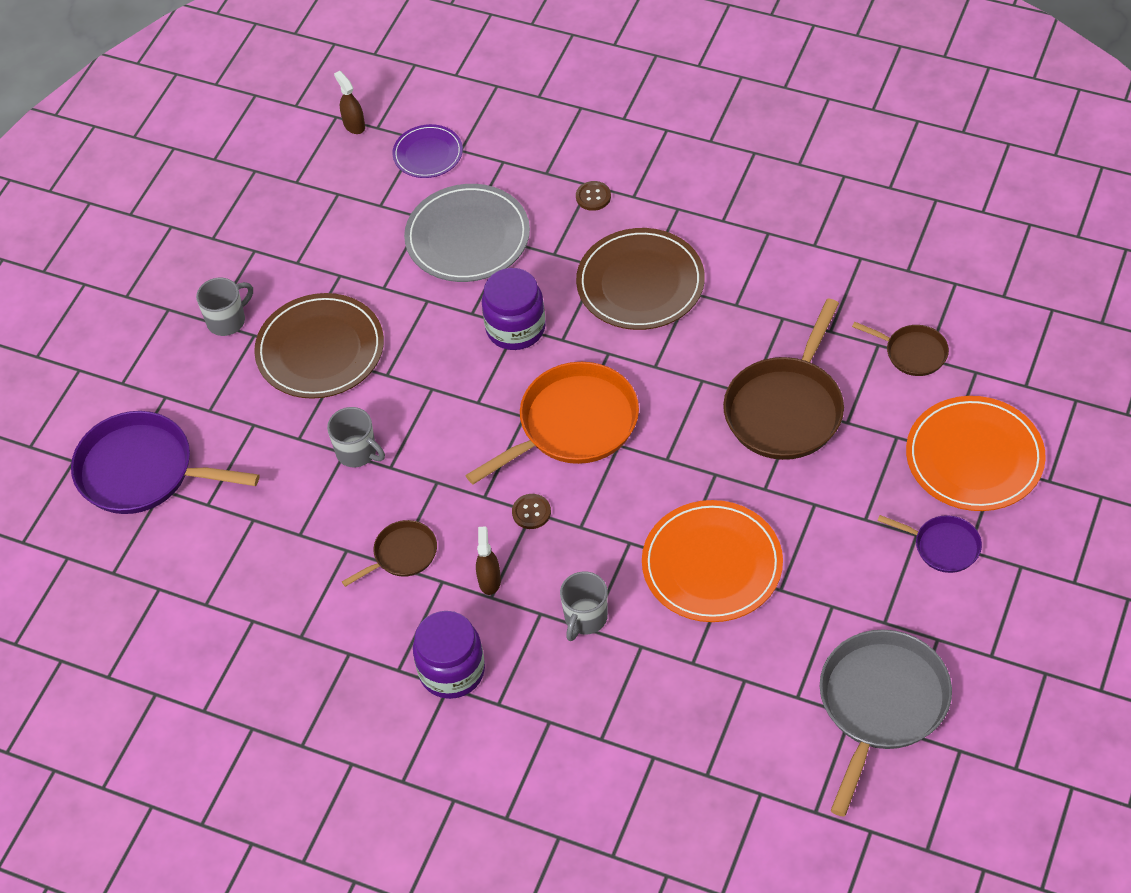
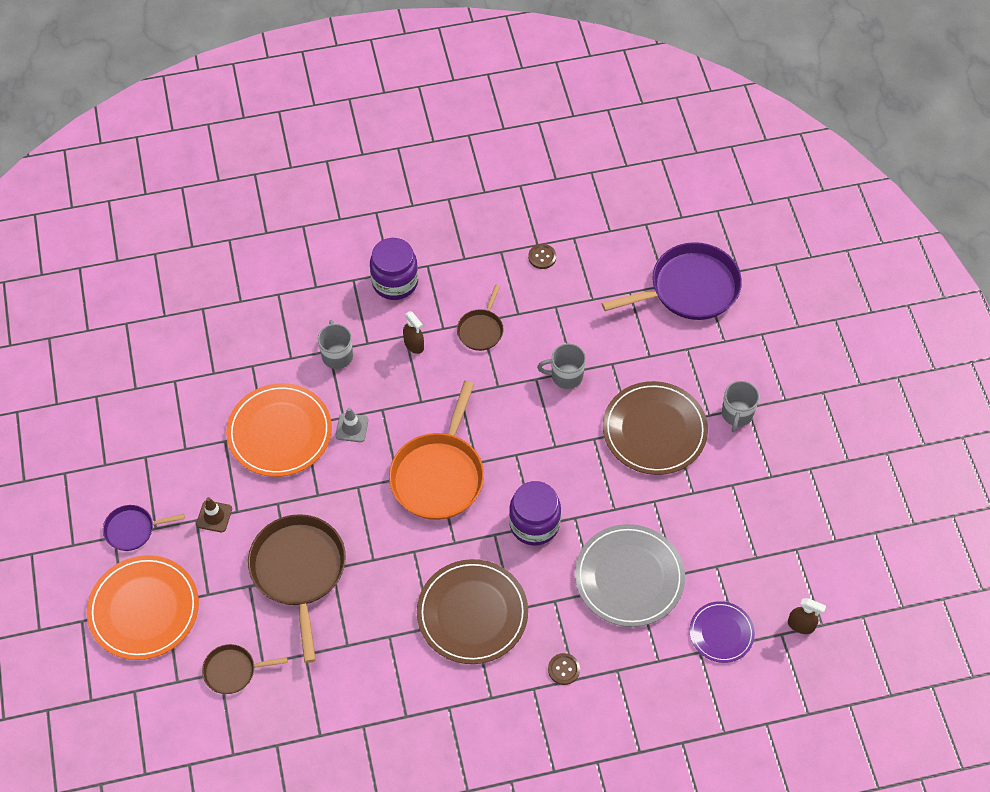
camera: 140 degrees right, 5 degrees up
brown button [512,494,551,529] -> brown button moved to [528,244,556,269]
grey pan [820,629,952,817] -> none
none -> brown traffic cone [196,497,232,532]
none -> grey traffic cone [336,407,368,442]

